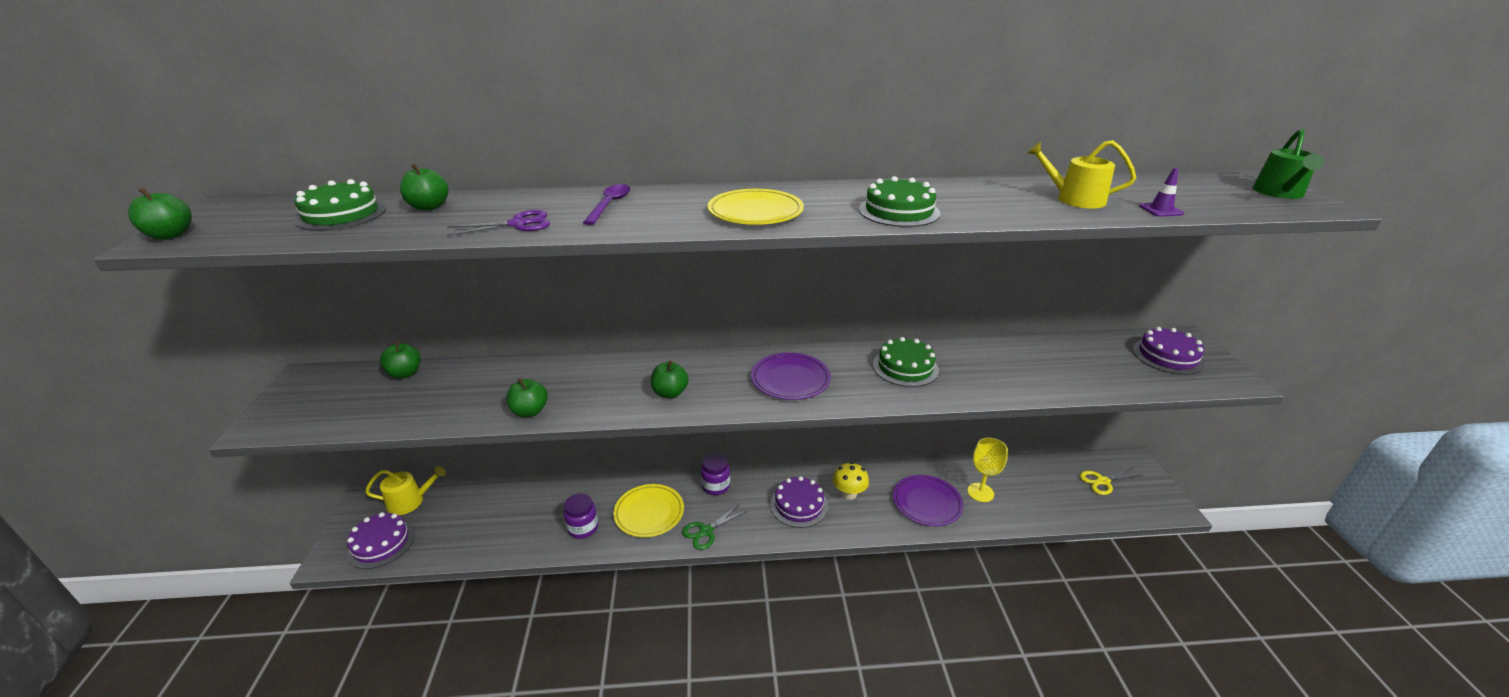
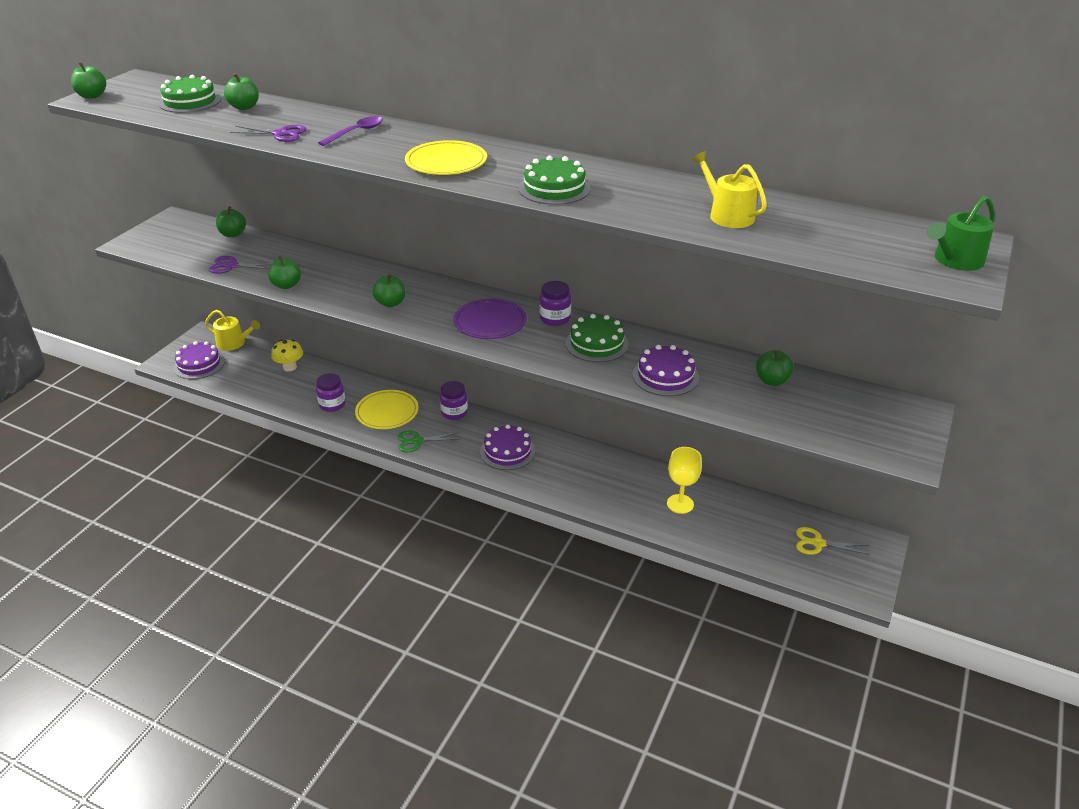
camera: 30 degrees right, 5 degrees up
yellow mushroom [833,462,869,500] -> yellow mushroom moved to [271,339,303,371]
purple plate [893,475,964,526] -> none
purple cake [1133,327,1205,375] -> purple cake moved to [633,345,699,396]
purple traffic cone [1139,168,1184,217] -> none
none -> purple scissors [209,256,272,274]
none -> purple jar [539,281,571,326]
none -> green apple [756,350,794,386]

